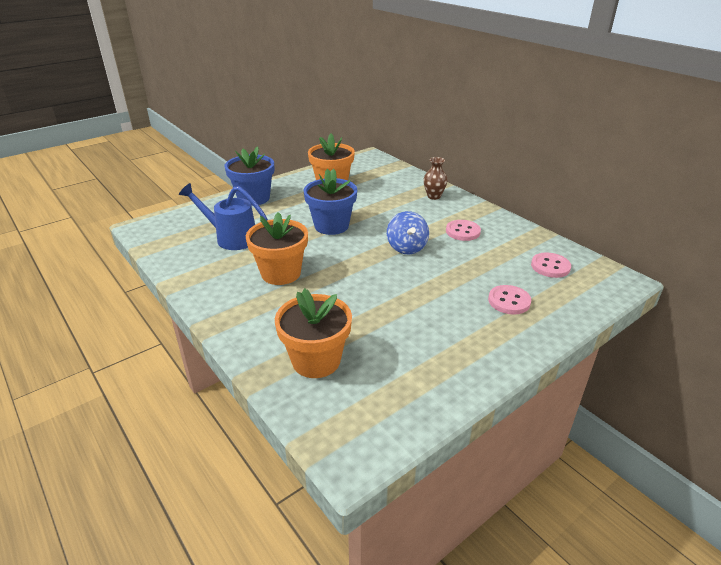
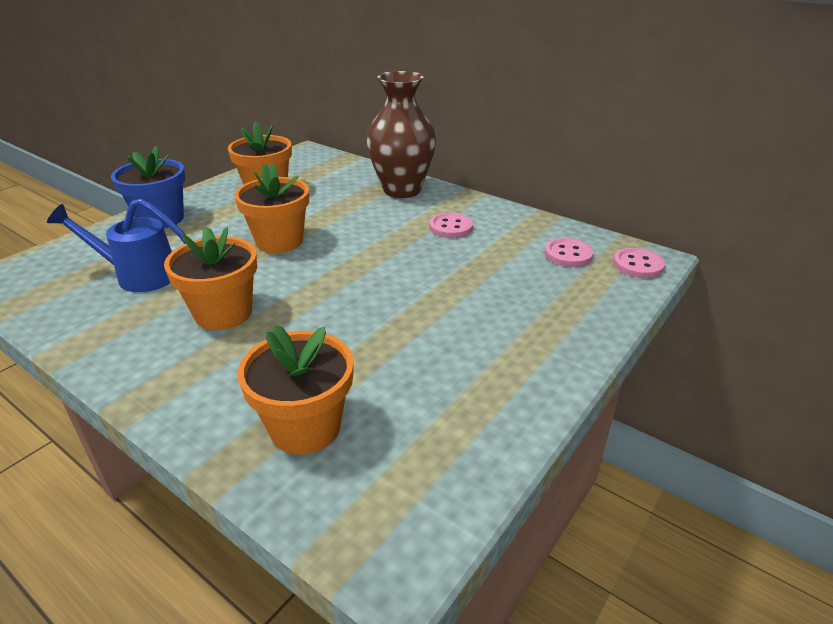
camera: 15 degrees left, 0 degrees up
blue flower pot [304,169,357,235] -> orange flower pot [234,163,309,253]
blue spinning top [387,211,429,254] -> none
brown vase [424,157,448,200] -> brown vase [366,71,436,198], size x2.22
pink button [488,285,531,315] -> pink button moved to [613,248,665,278]

